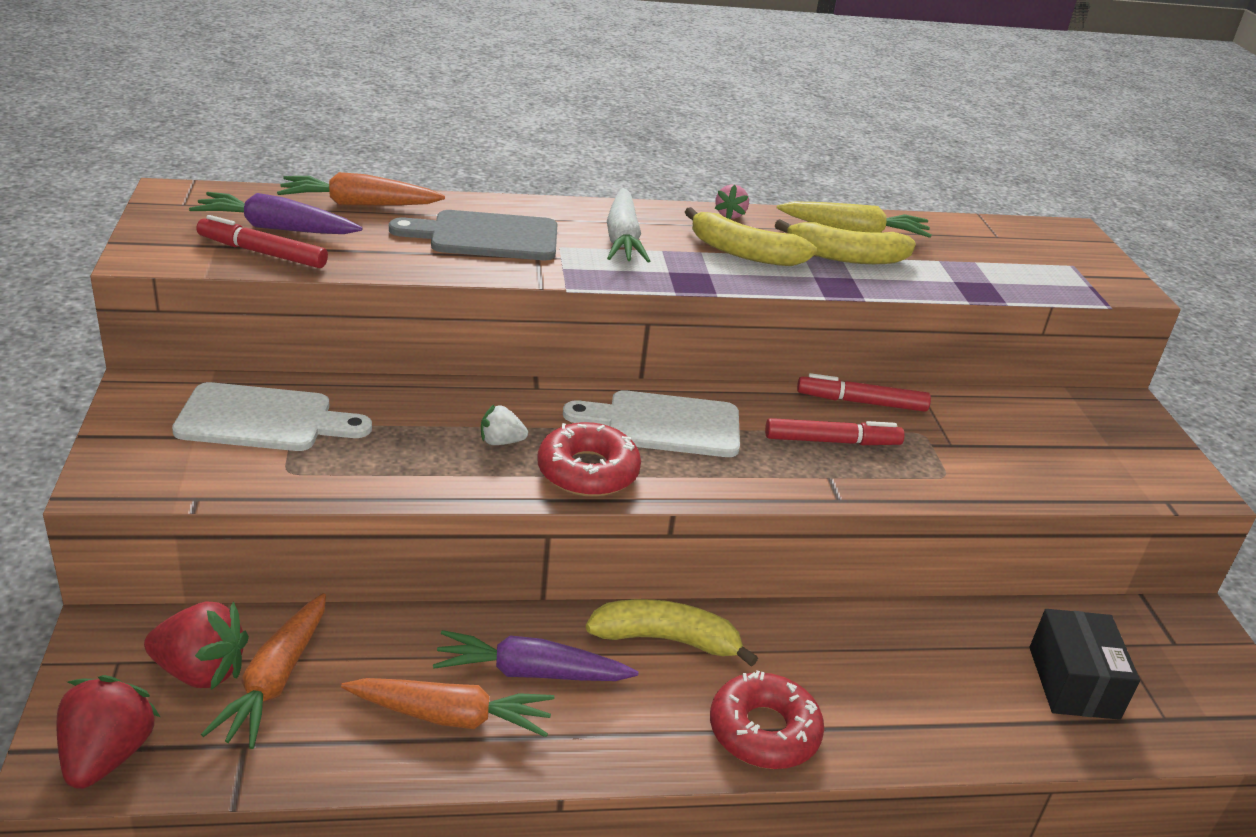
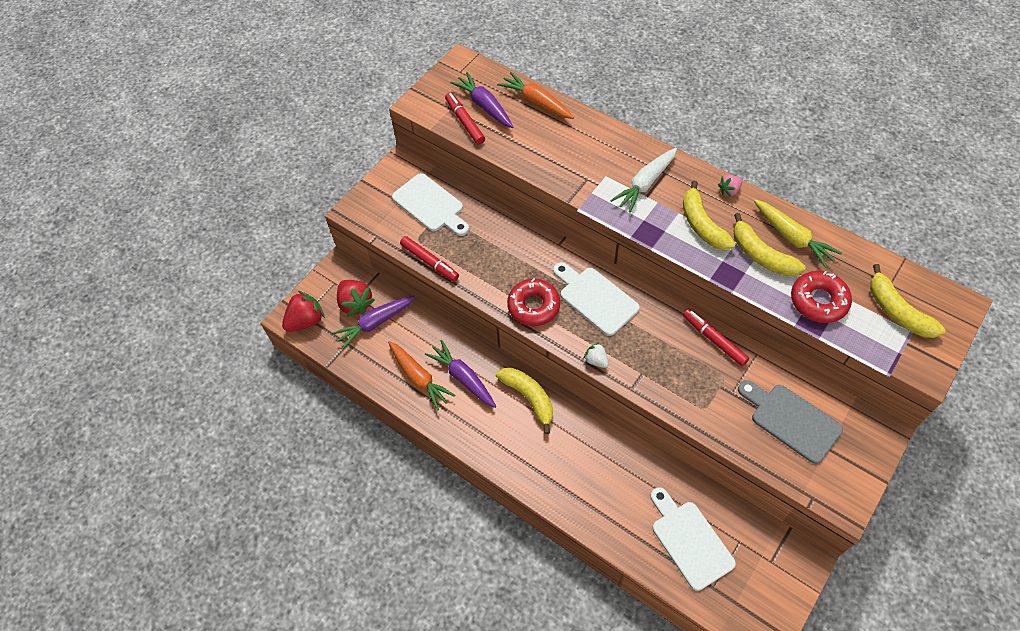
camera: 50 degrees right, 25 degrees up
orange carrot [201,593,326,749] -> purple carrot [332,296,415,349]
grey cutting board [389,210,557,260] -> grey cutting board moved to [738,380,843,464]
white strawberry [481,405,528,445] -> white strawberry moved to [584,343,609,368]
red donut [710,670,824,769] -> red donut moved to [791,271,852,323]
red marker [765,418,905,445] -> red marker moved to [400,236,459,282]
black box [1029,609,1140,720] -> white cutting board [651,487,736,591]
none -> yellow banana [870,264,946,338]

